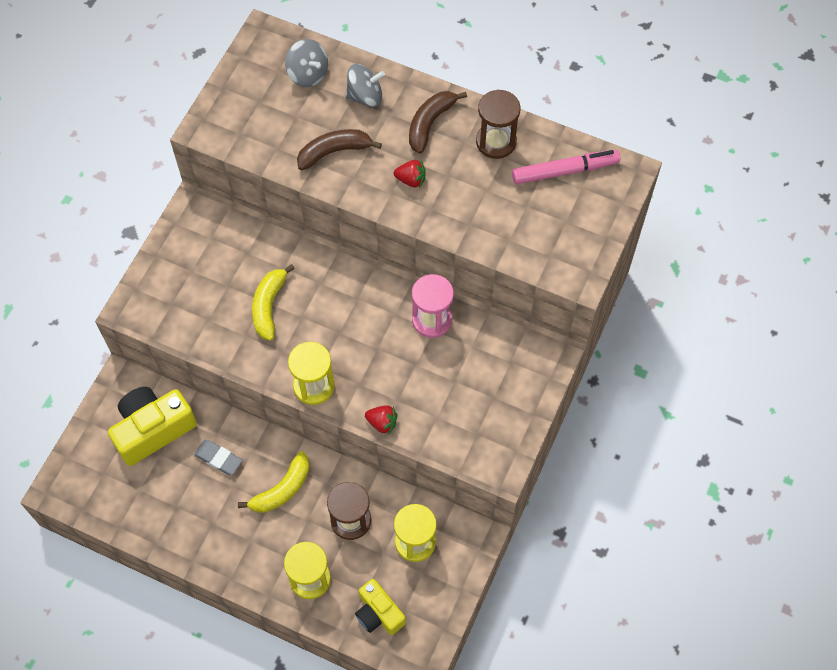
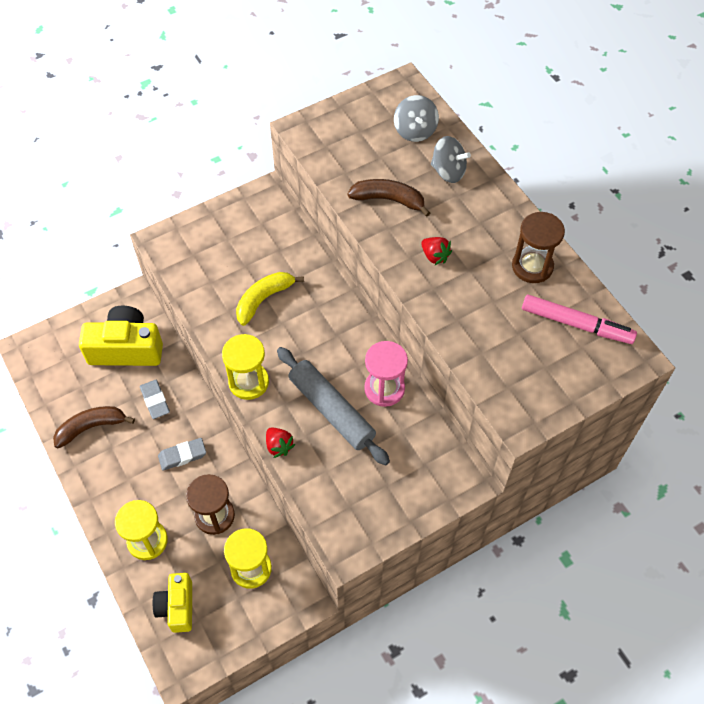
camera: 35 degrees right, 5 degrees down
yellow banana [238,451,309,513] -> grey eraser [158,438,206,471]
brown banana [409,91,467,154] -> brown banana moved to [53,406,135,448]
none -> grey rolling pin [277,347,390,466]

